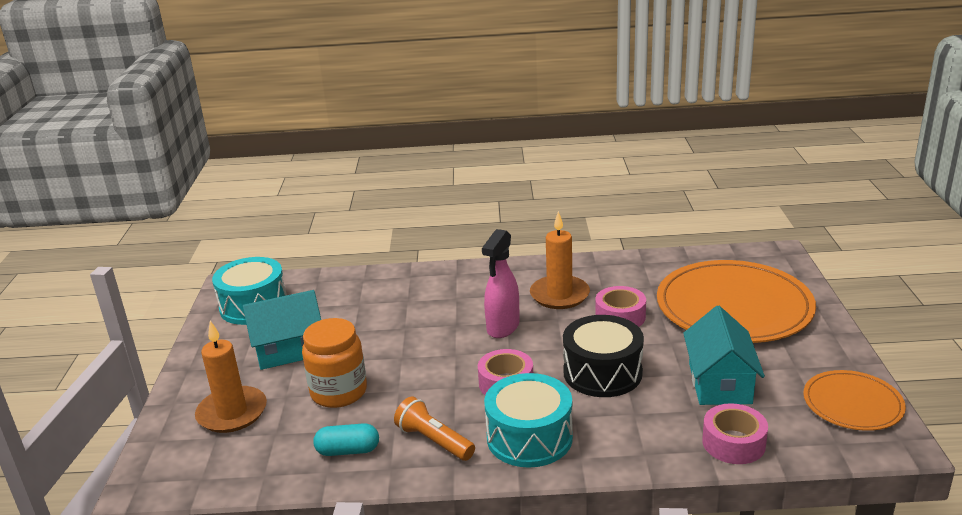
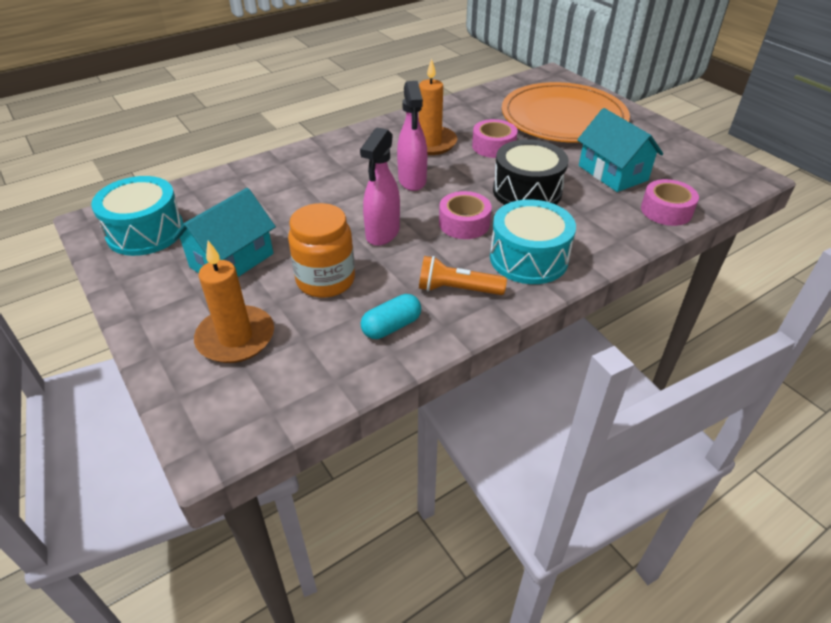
camera: 35 degrees left, 15 degrees up
orange plate [803,370,906,431] -> none
none -> pink spray bottle [360,128,400,246]

